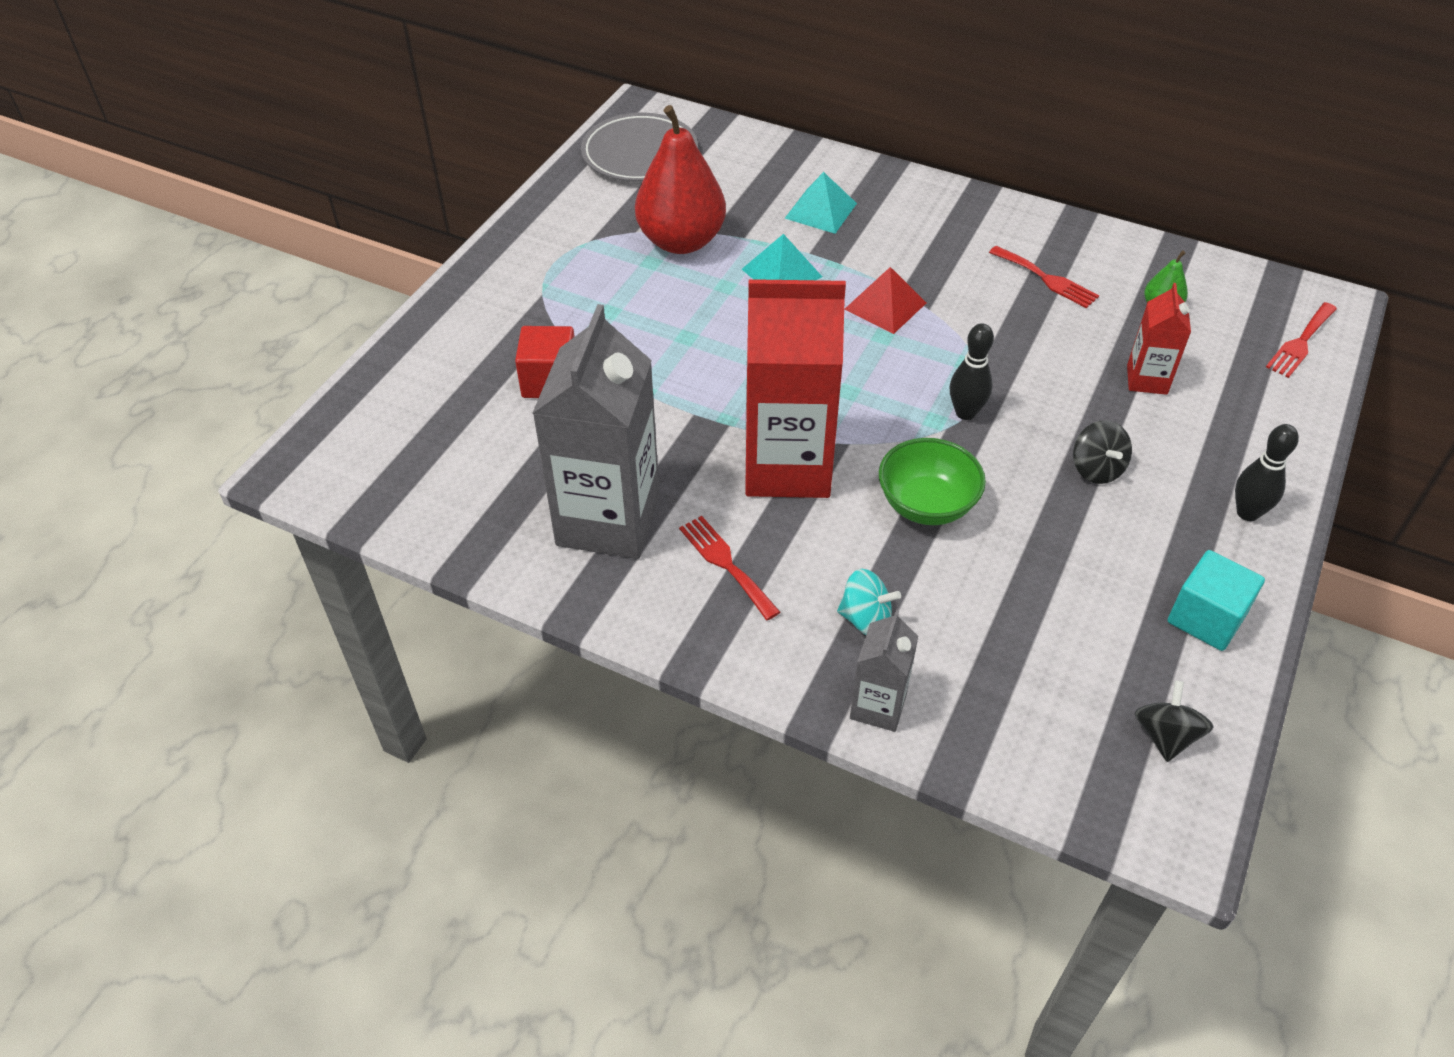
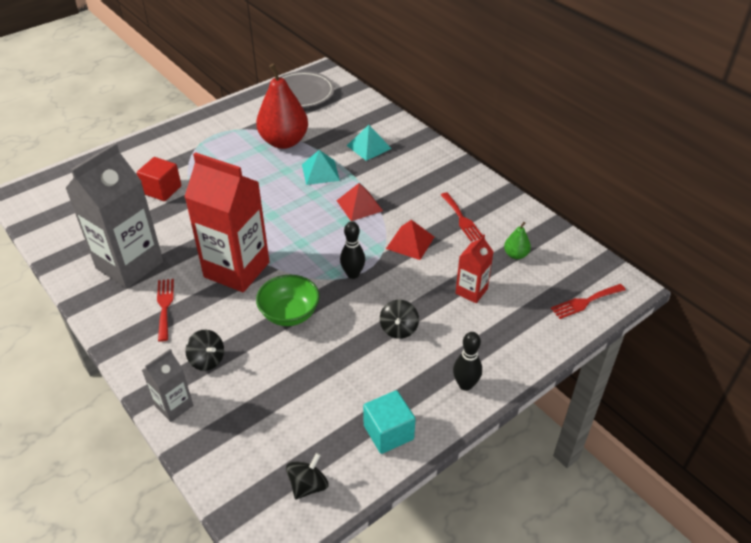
camera: 25 degrees right, 5 degrees down
turquoise spinning top [837,569,901,635] -> black spinning top [185,330,224,371]
none -> red pyramid [386,220,434,260]

